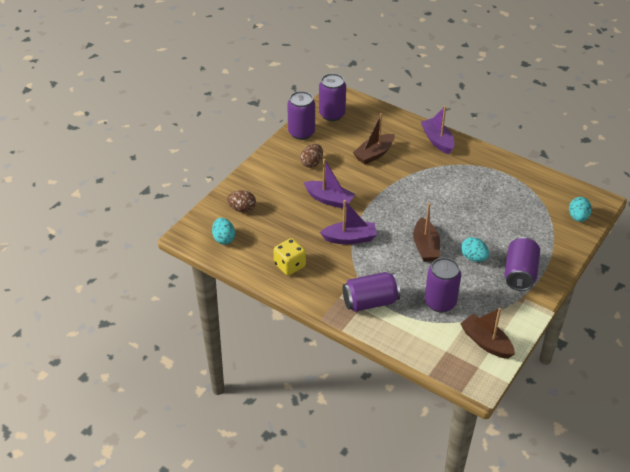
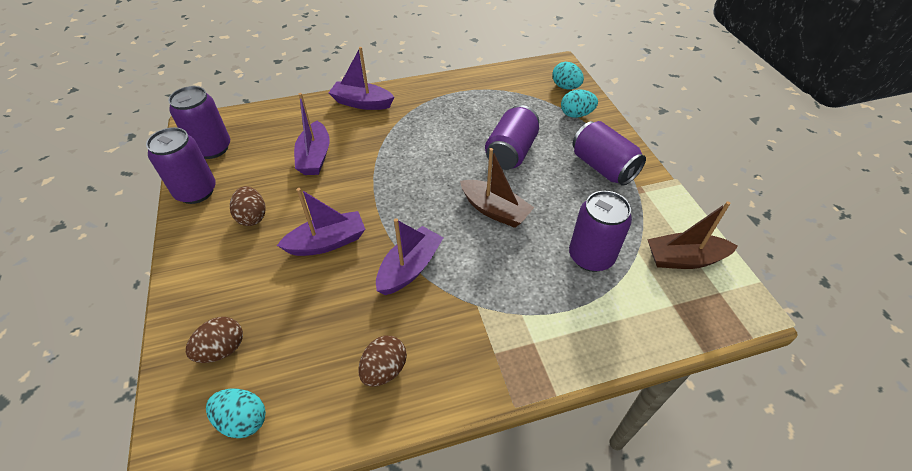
camera: 50 degrees left, 5 degrees up
yellow dice [273,238,306,275] -> brown egg [358,336,407,387]
purple can [342,272,400,312] -> purple can moved to [485,105,539,170]
brown boat [353,113,395,165] -> purple boat [294,93,330,175]
turquoise egg [461,237,489,262] -> turquoise egg moved to [561,89,598,118]

